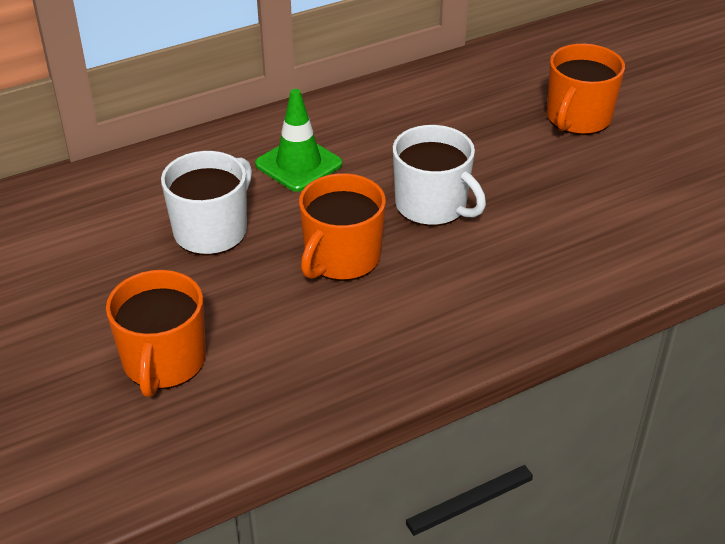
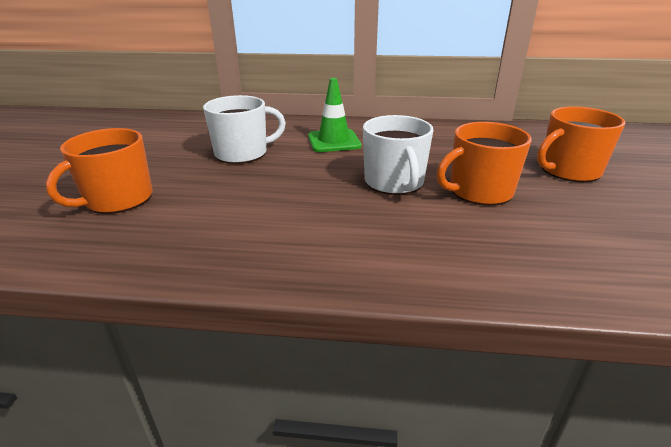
camera: 35 degrees right, 10 degrees down
orange mug [299,173,386,281] -> orange mug moved to [437,122,532,206]

